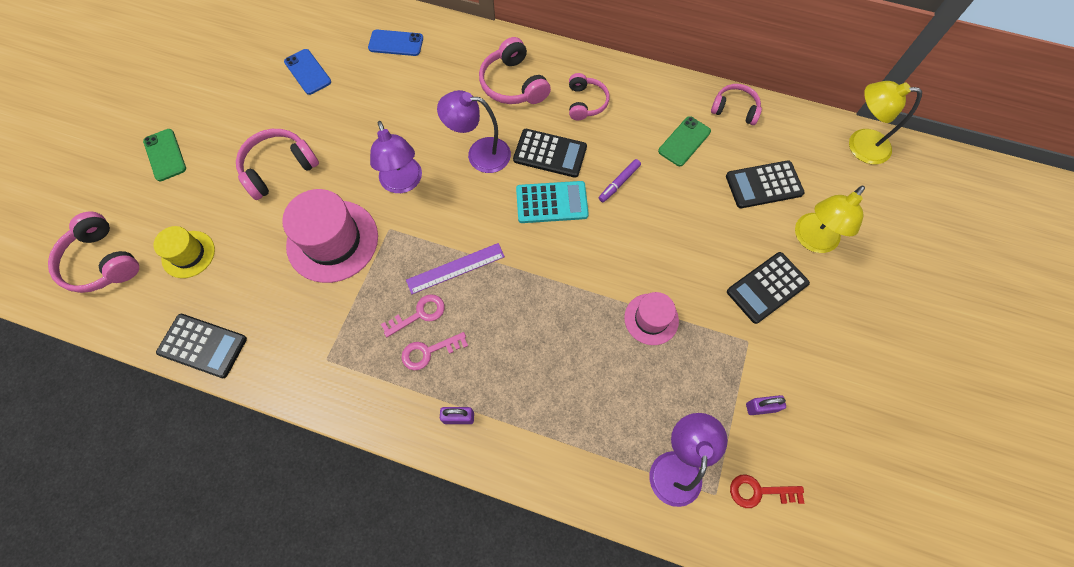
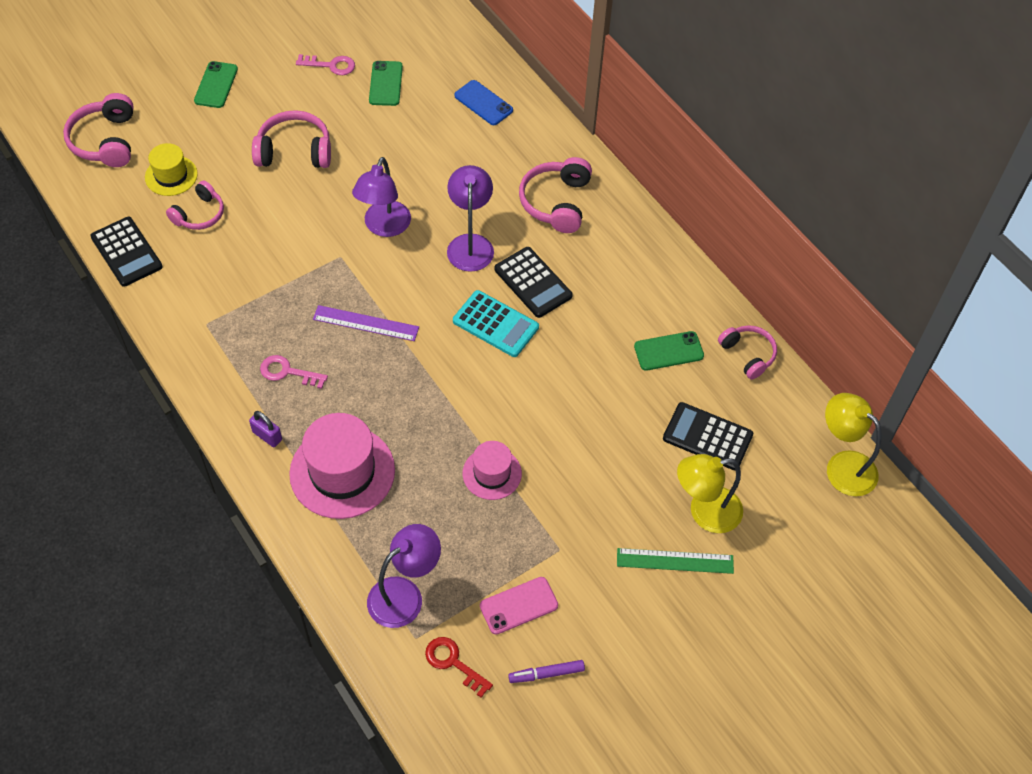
camera: 35 degrees right, 10 degrees down
pink hat [282,189,378,283] -> pink hat moved to [289,413,395,519]
blue phone [284,49,331,95] -> green phone [369,61,403,106]
pink key [381,294,445,337] -> pink key moved to [296,54,355,75]
purple lamp [437,90,511,173] -> purple lamp turned 45 degrees clockwise [447,165,494,272]
pink headphones [569,73,610,120] -> pink headphones moved to [166,181,224,230]
purple marker [599,159,641,202] -> purple marker moved to [508,660,585,683]
black calculator [727,252,810,324] -> none
purple padlock [746,395,786,415] -> pink phone [480,577,558,635]
none -> green ruler [617,548,734,574]

